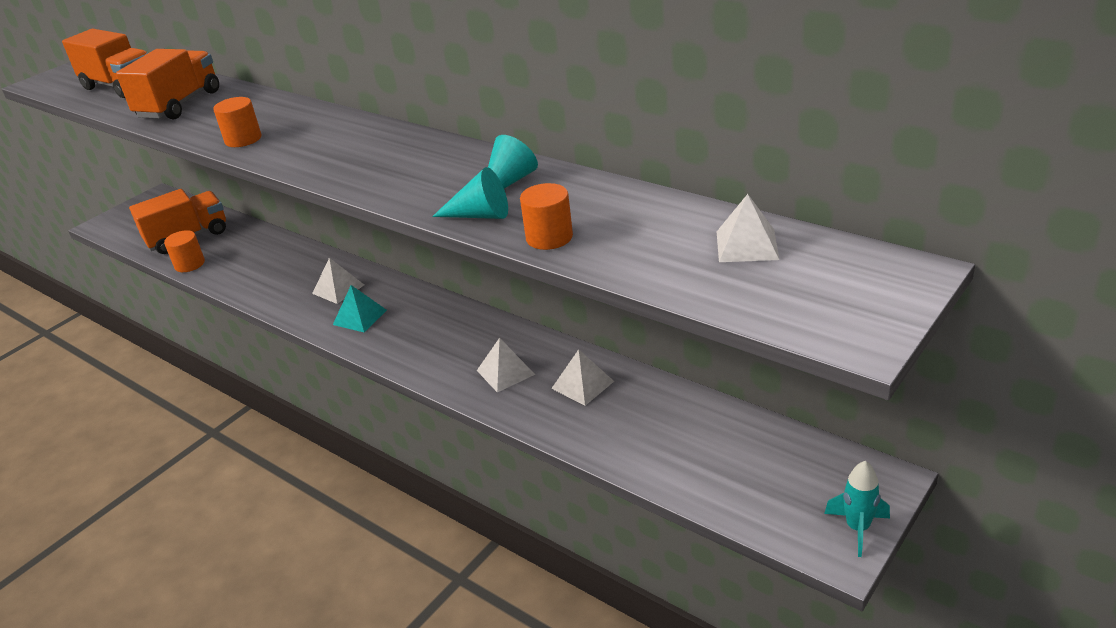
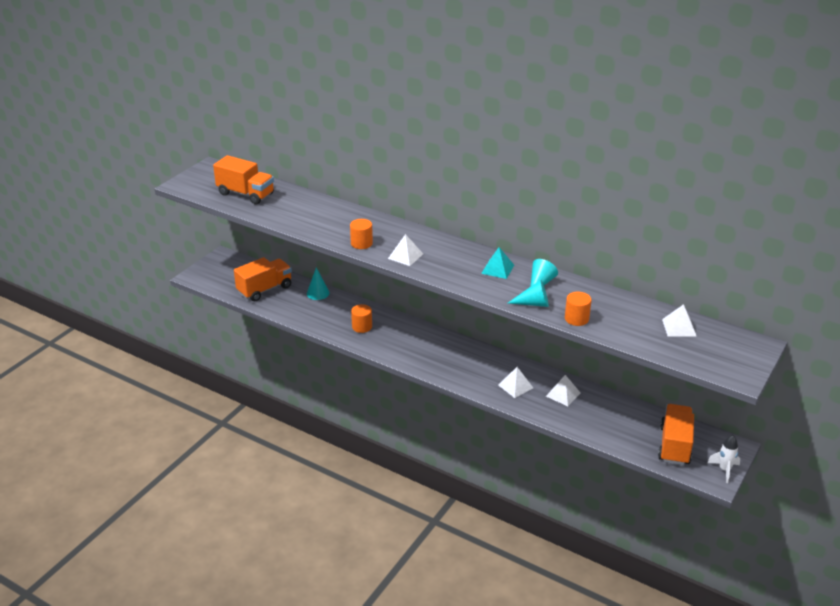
camera: 10 degrees left, 0 degrees up
orange truck [116,49,219,119] -> orange truck moved to [658,404,694,465]
orange cylinder [164,230,205,272] -> orange cylinder moved to [351,304,372,333]
white pyramid [312,258,364,304] -> white pyramid moved to [388,234,423,266]
turquoise pyramid [333,285,387,332] -> turquoise pyramid moved to [481,247,514,279]
turquoise rocket [824,461,890,557] -> white rocket [707,435,740,483]
none -> turquoise cone [307,267,330,300]

